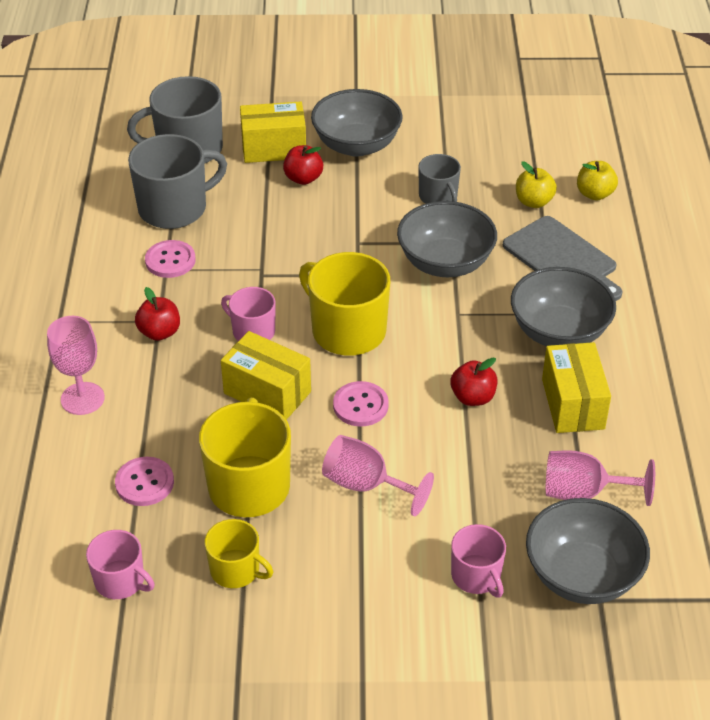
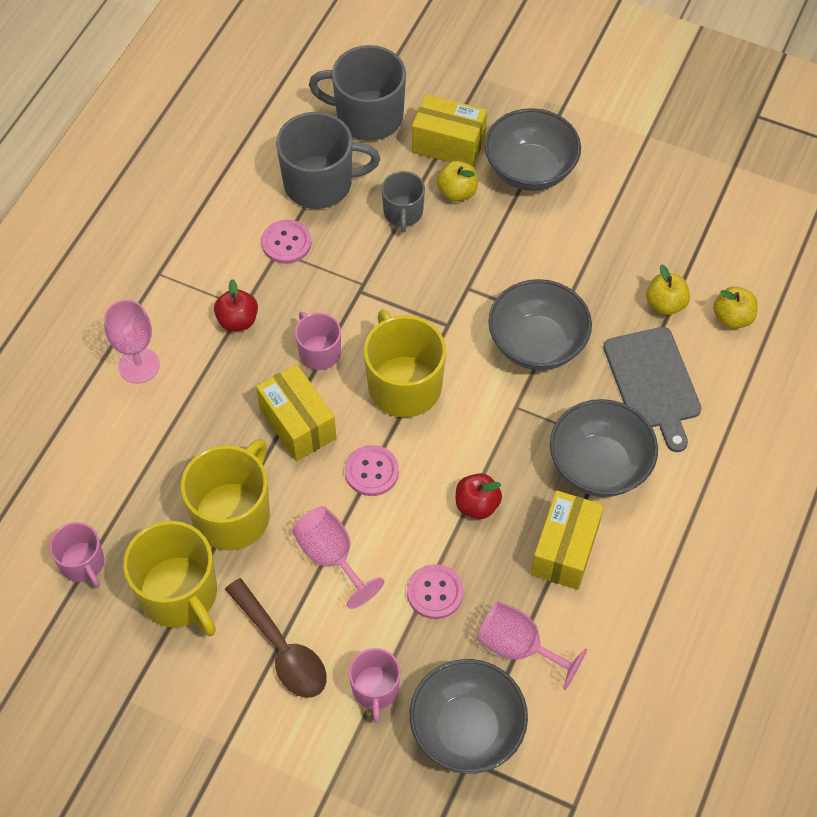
camera: 25 degrees right, 15 degrees up
pink button [115,457,174,506] -> pink button moved to [407,564,464,619]
yellow mug [205,519,273,588] -> yellow mug [123,521,217,636], size x1.74
red apple [283,145,323,185] -> yellow apple [437,161,478,201]
grey mug [418,154,461,204] -> grey mug moved to [381,171,425,232]
none -> brown spoon [225,578,327,698]

